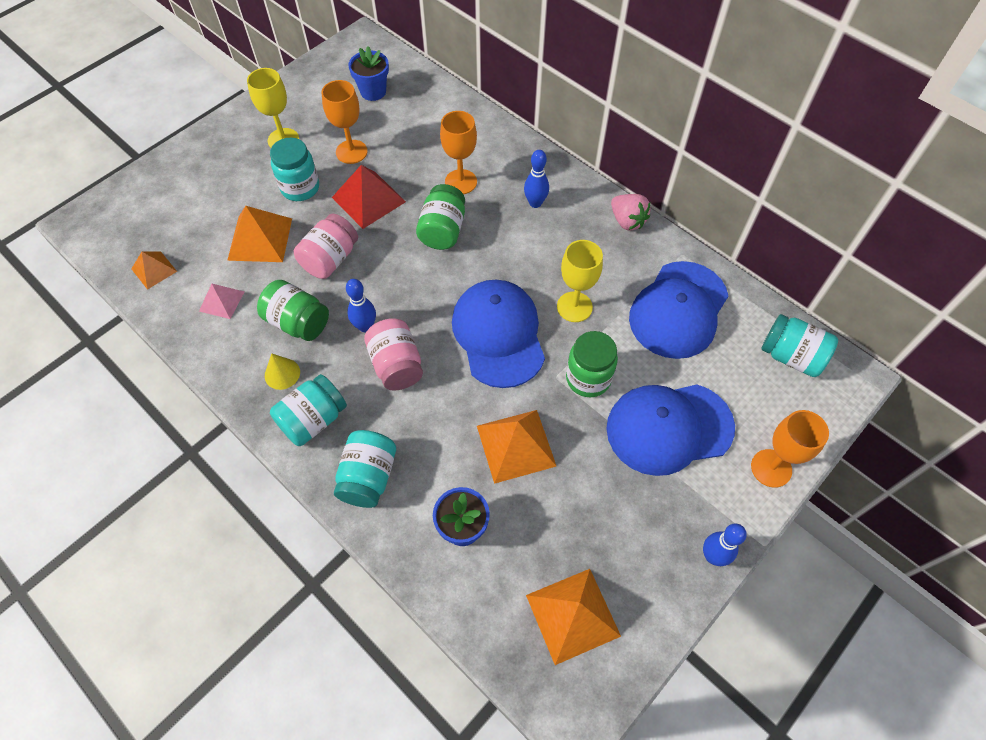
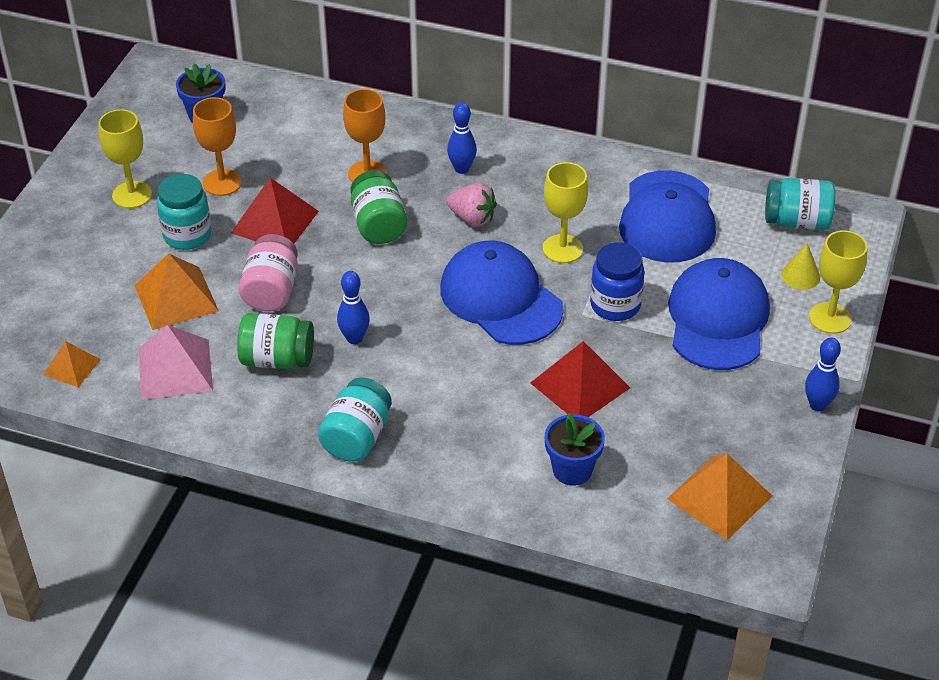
camera: 25 degrees left, 15 degrees down
pink pyramid [199,284,244,319] -> pink pyramid [139,325,213,400], size x1.70
yellow cone [265,353,300,390] -> yellow cone moved to [781,243,820,290]
turquoise jar [334,430,396,508] -> none
pink jar [364,318,423,390] -> none
orange pyramid [477,410,557,484] -> red pyramid [530,341,630,417]
green jar [566,331,618,397] -> blue jar [590,242,645,321]
blue cap [606,384,735,476] -> blue cap turned 135 degrees clockwise [668,258,770,370]
pink strawberry [611,194,651,231] -> pink strawberry moved to [447,183,497,227]
orange goblet [751,410,829,488] -> yellow goblet [809,230,867,334]

